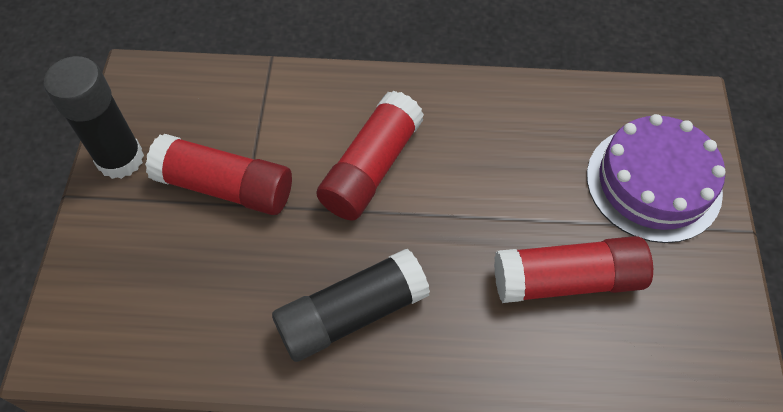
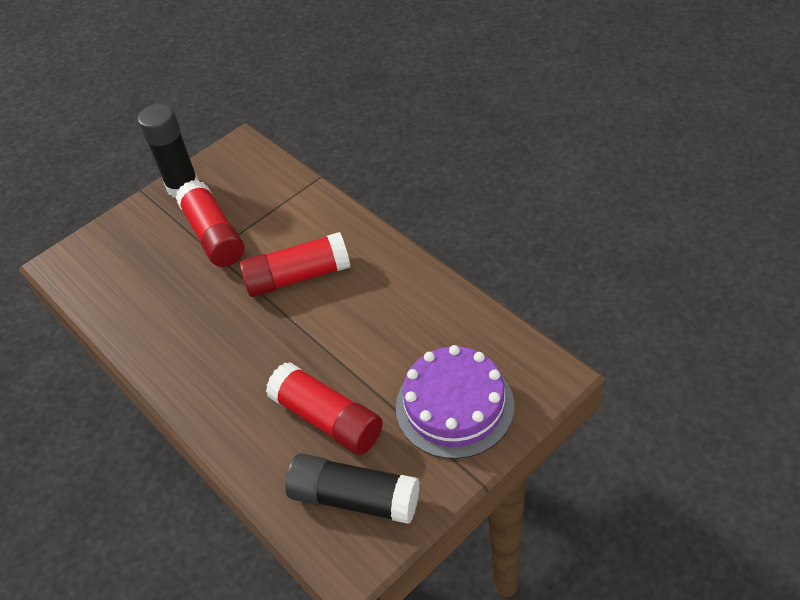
camera: 50 degrees right, 10 degrees down
black glue stick [272,248,430,362] -> black glue stick moved to [285,453,419,524]

